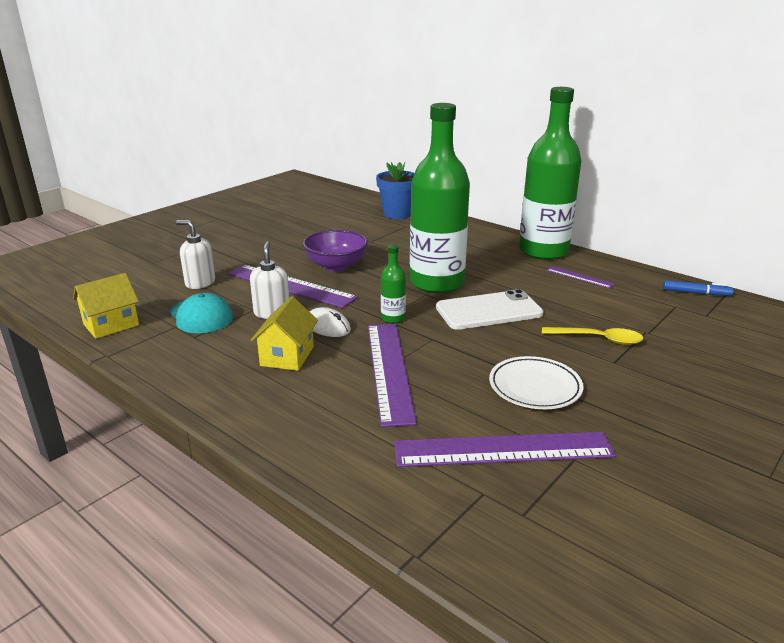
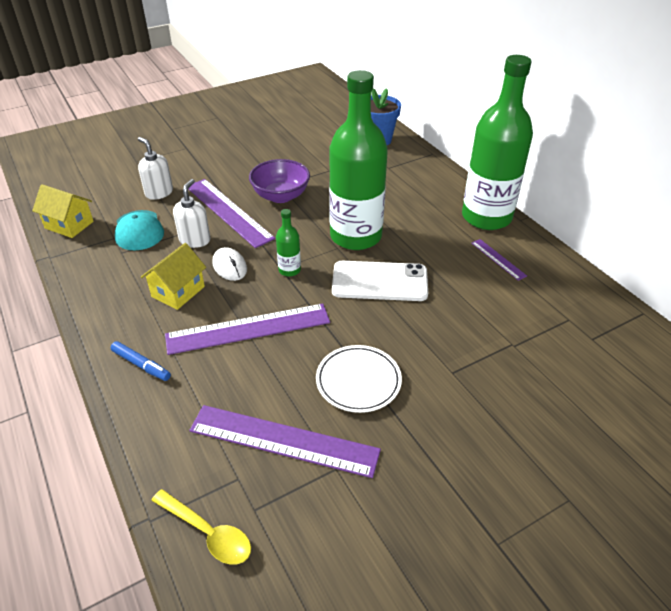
camera: 20 degrees right, 15 degrees up
yellow house [73,273,139,339] -> yellow house turned 45 degrees clockwise [32,184,94,238]
purple ruler [368,324,417,427] -> purple ruler turned 60 degrees clockwise [165,304,330,355]
yellow spoon [542,327,644,345] -> yellow spoon moved to [151,489,251,565]
blue marker [663,280,734,296] -> blue marker moved to [111,341,171,381]

